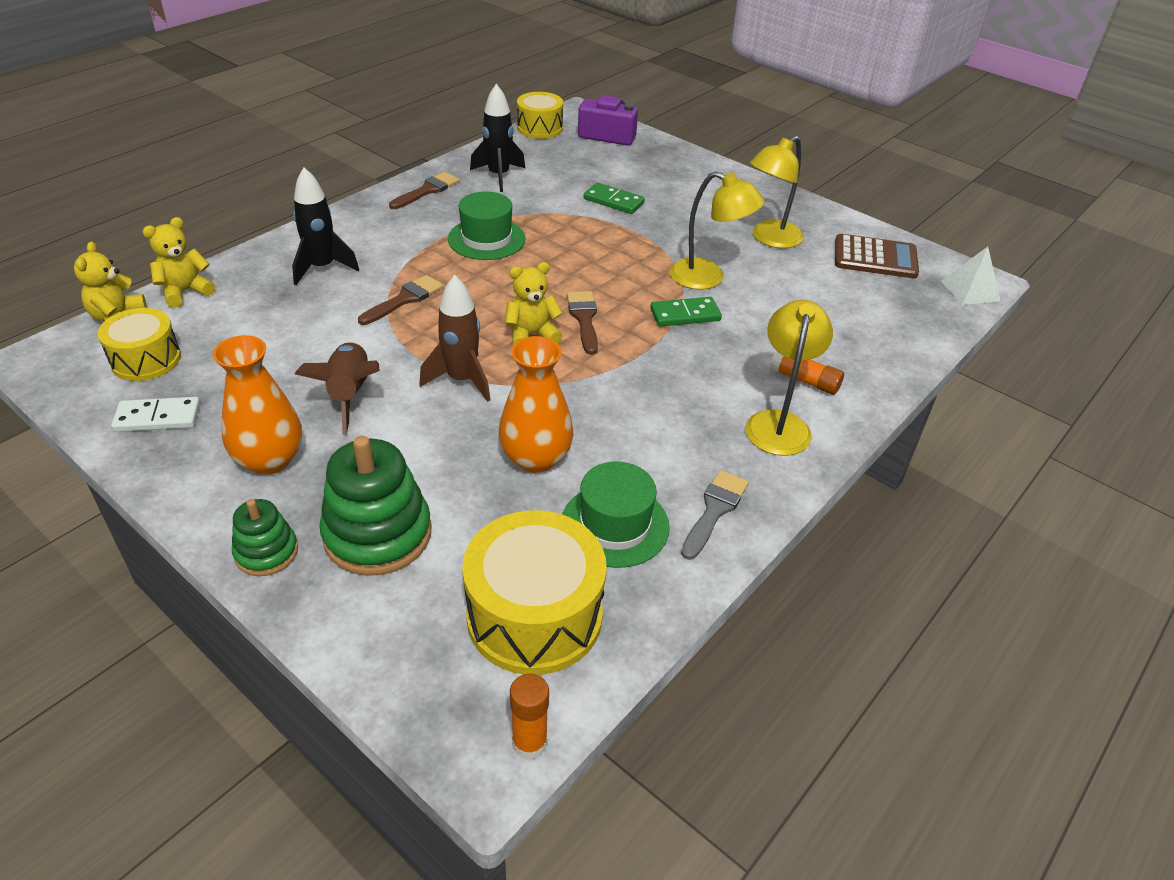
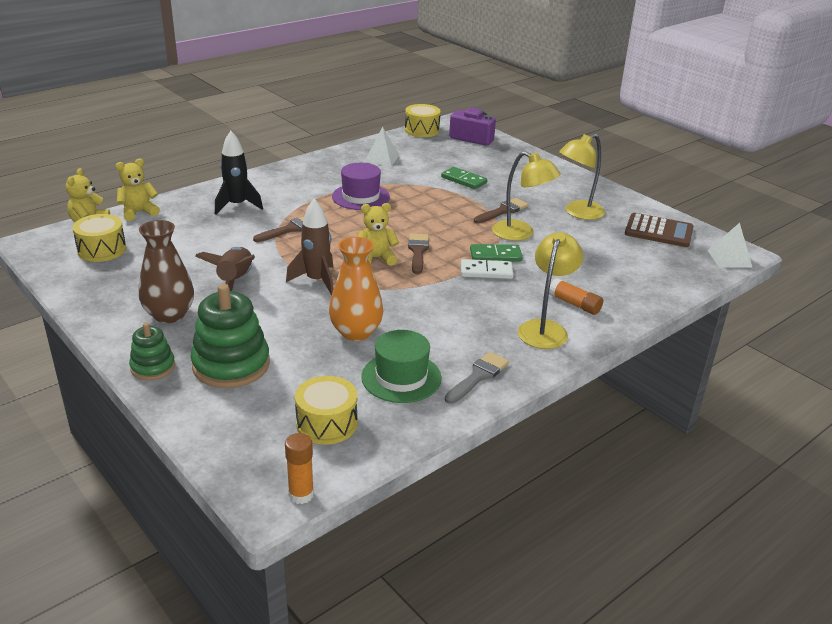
camera: 10 degrees right, 10 degrees down
white domino [111,397,200,432] -> white domino moved to [461,259,513,279]
orange vase [213,335,302,475] -> brown vase [139,220,194,323]
brown brush [389,172,460,209] -> brown brush moved to [474,198,529,223]
green hat [448,191,526,260] -> purple hat [332,163,390,210]
yellow drum [462,510,607,675] -> yellow drum [295,376,357,445], size x0.62
black rocket [470,84,525,192] -> white pyramid [365,126,399,166]

